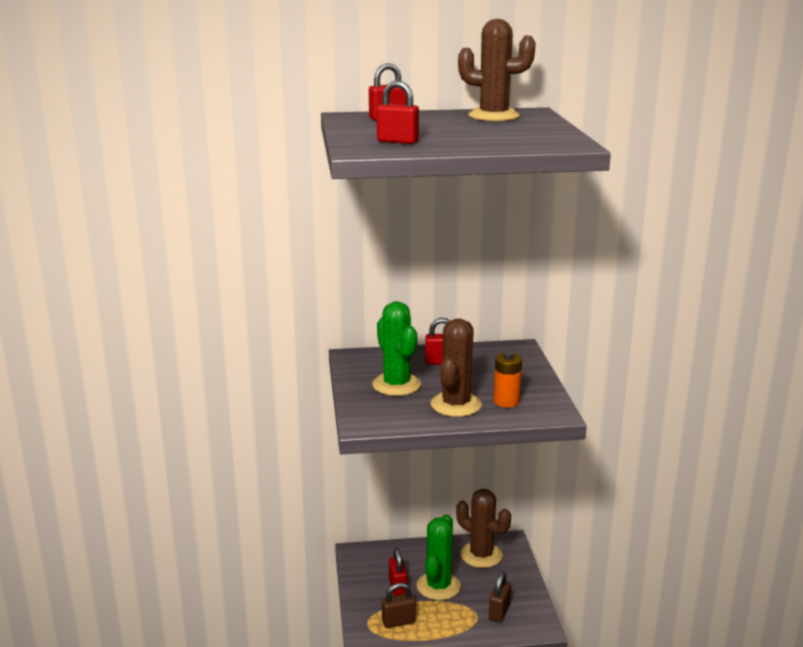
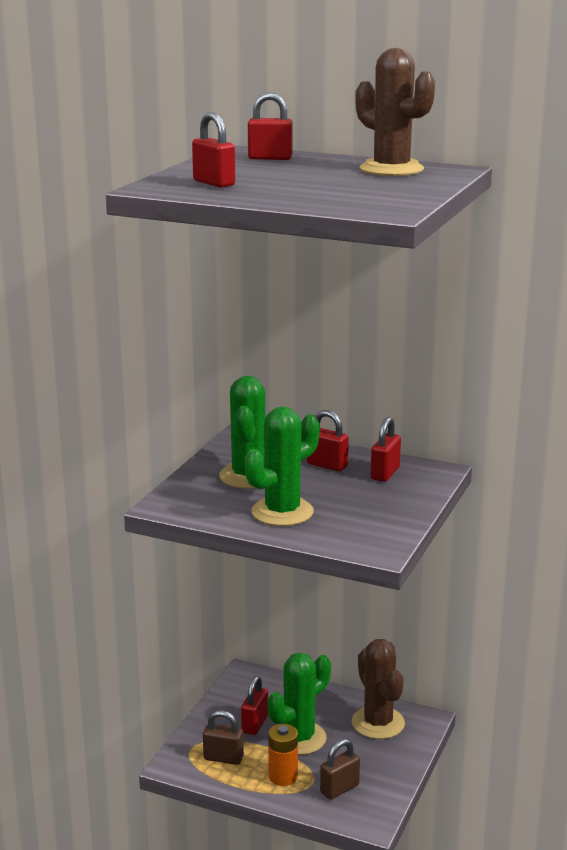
camera: 30 degrees right, 0 degrees up
brown cactus [430,319,482,417] -> green cactus [245,407,320,526]
orange battery [494,352,522,408] -> orange battery moved to [268,724,298,786]
none -> red padlock [371,417,401,482]

